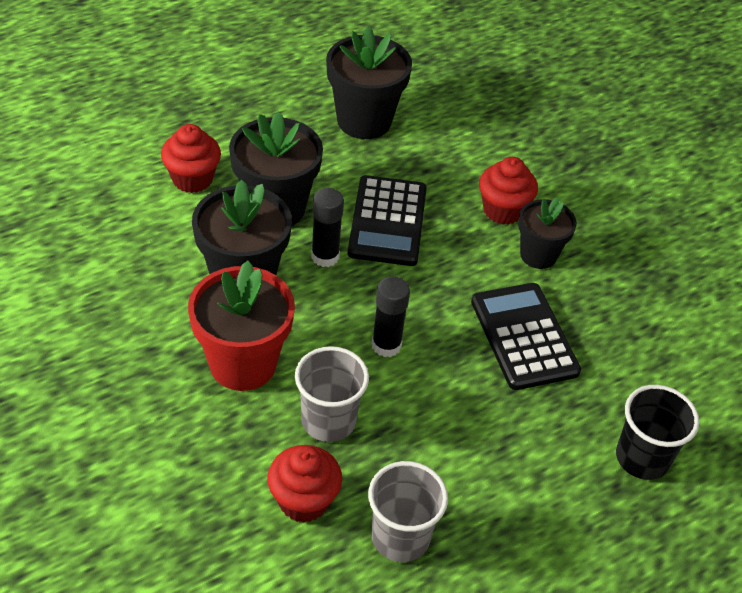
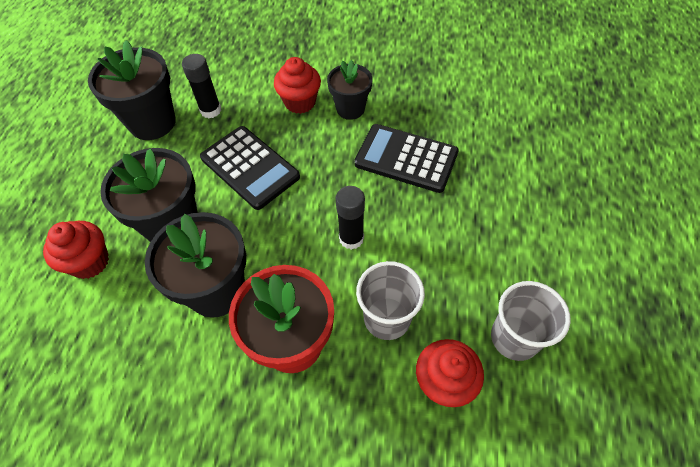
camera: 45 degrees left, 10 degrees up
black glue stick [311,188,344,267] -> black glue stick moved to [182,54,221,118]
black cup [616,385,699,480] -> none

